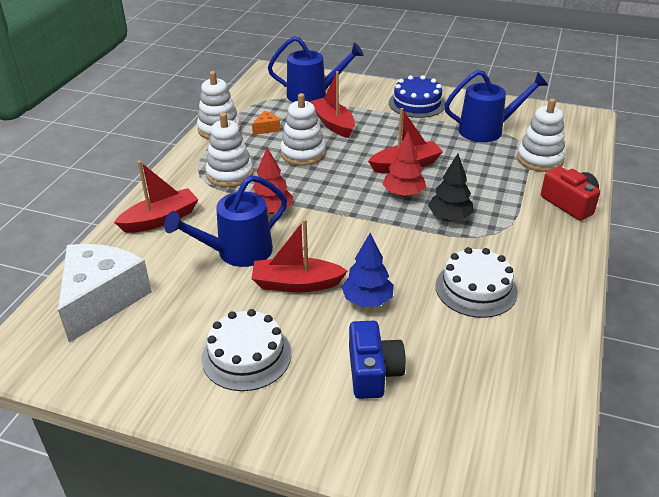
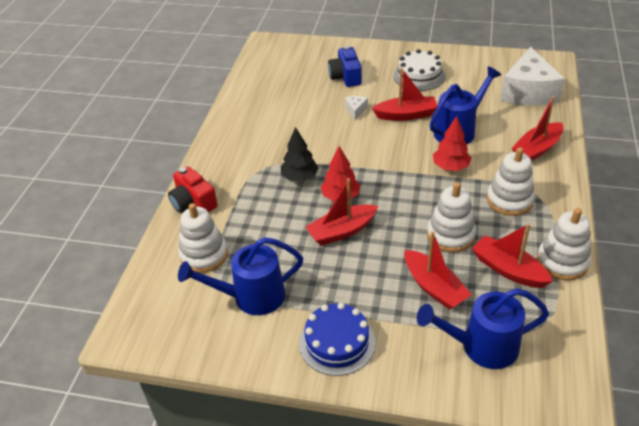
camera: 175 degrees right, 5 degrees up
orange cheese [252,111,280,135] -> red boat [472,223,553,288]
blue tree [342,233,394,307] -> white cheese [345,96,368,120]
white cake [435,247,518,318] -> none

